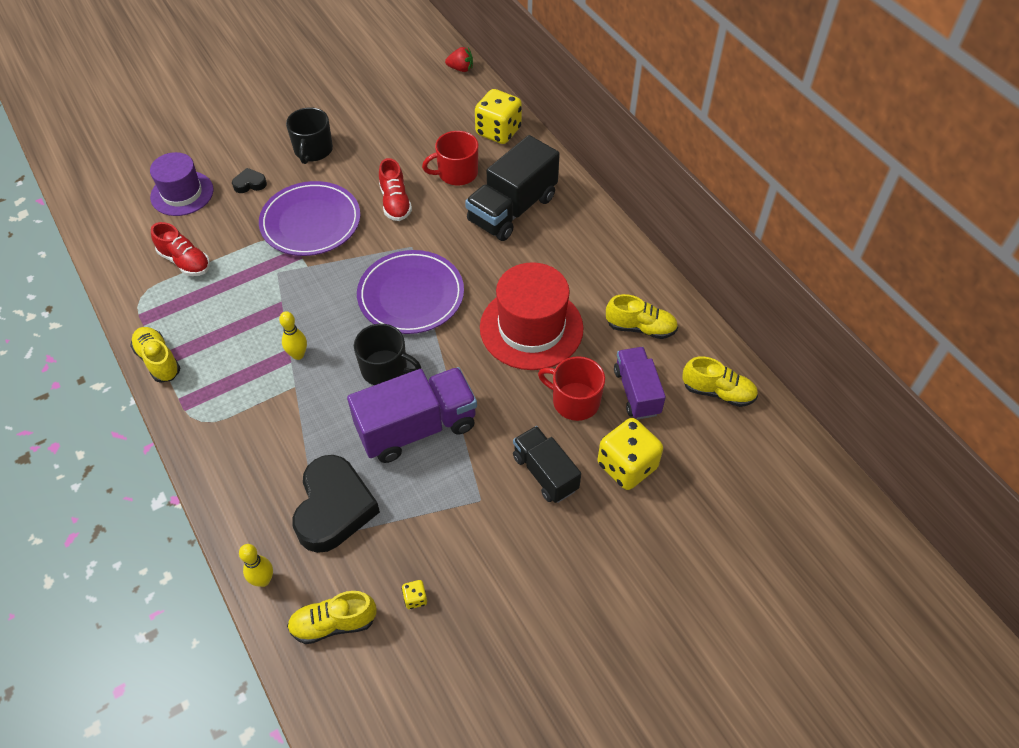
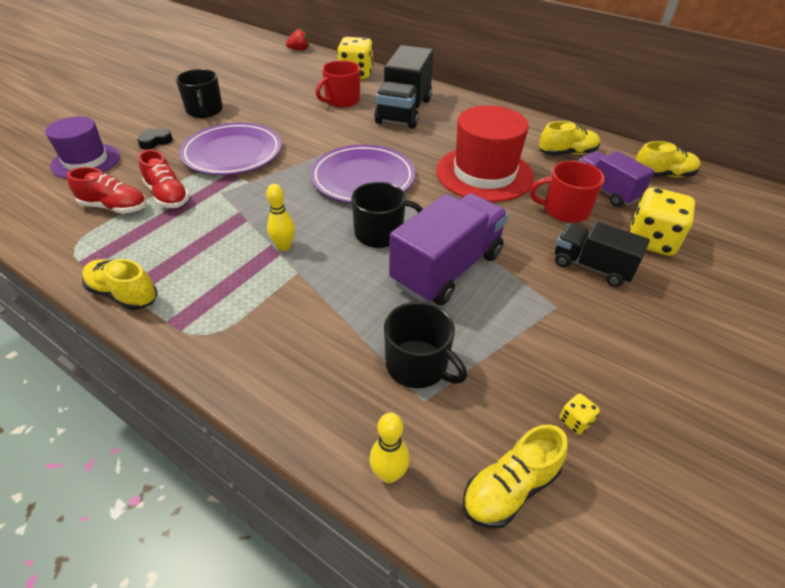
camera: 25 degrees left, 10 degrees down
black heart [293,455,380,553] -> black mug [384,302,467,388]
red shoe [379,158,412,221] -> red shoe moved to [138,150,190,208]

